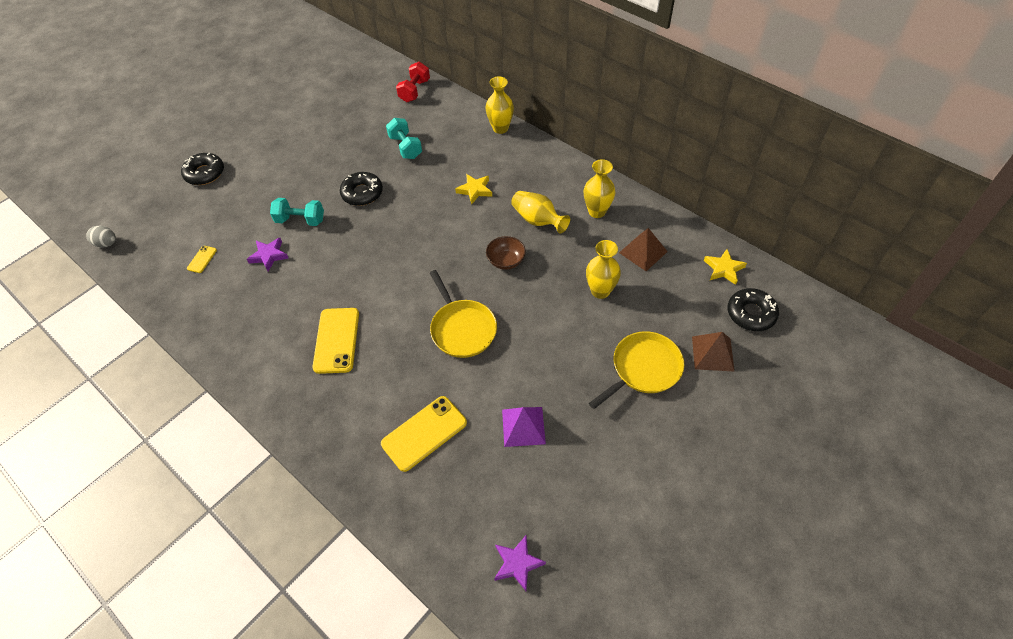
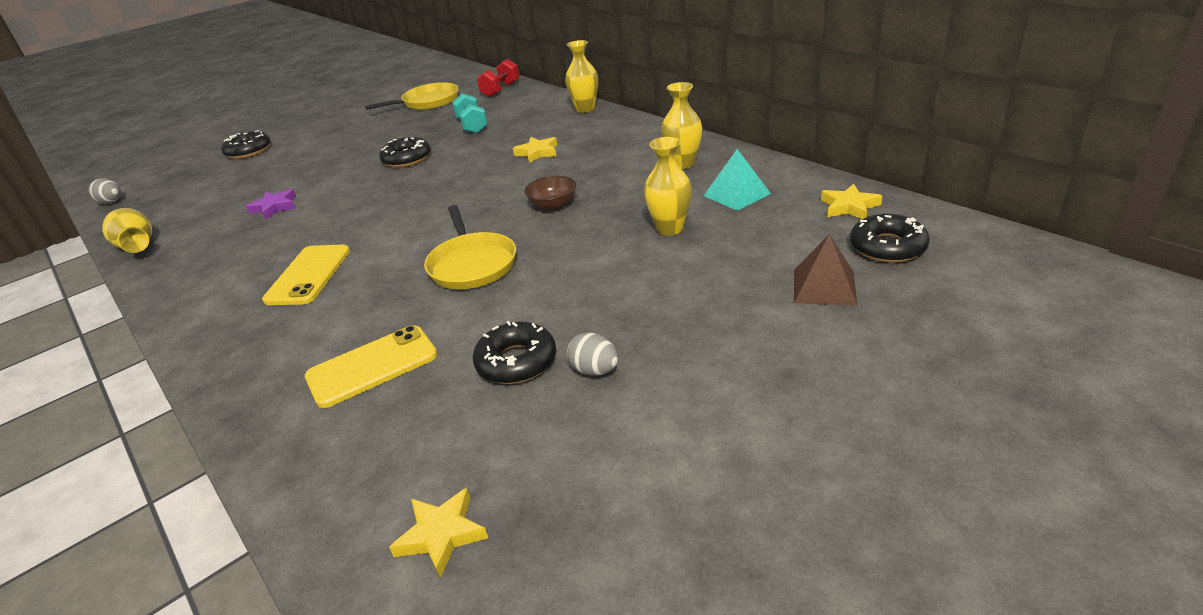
camera: 10 degrees right, 20 degrees down
yellow phone [187,246,217,273] -> none
turquoise dumbbell [270,198,324,226] -> none
purple star [494,536,546,591] -> yellow star [389,488,488,578]
purple pyramid [502,407,546,447] -> black donut [472,321,556,384]
yellow vase [511,191,570,234] -> yellow vase moved to [103,208,152,253]
yellow pan [589,331,684,409] -> yellow pan moved to [365,82,459,110]
brown pyramid [619,228,668,271] -> turquoise pyramid [704,149,771,211]
none -> grey egg [567,332,618,376]

